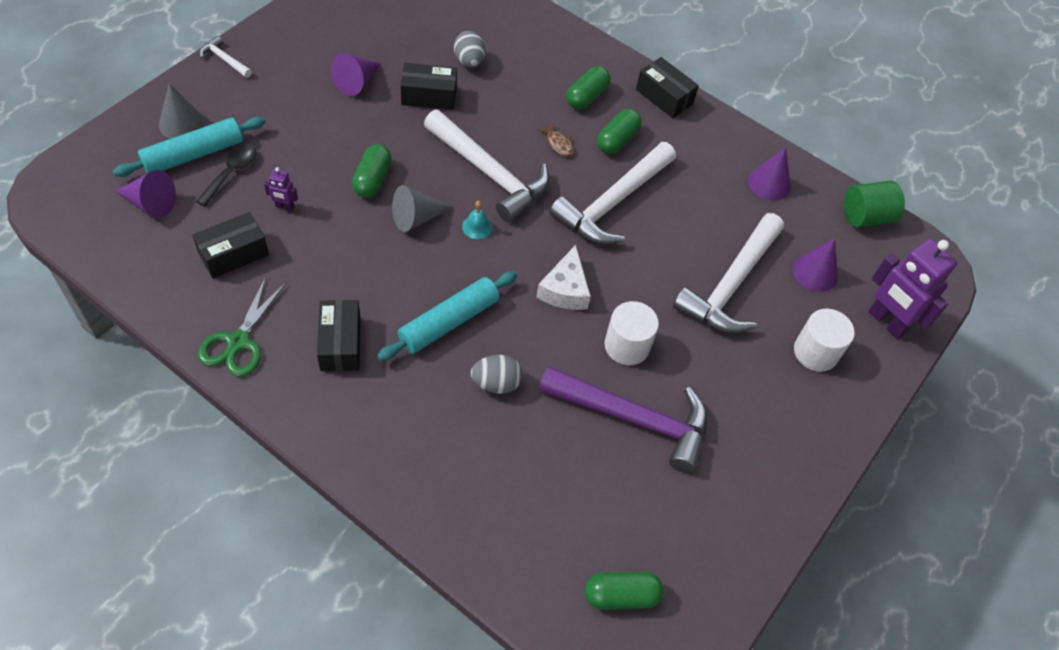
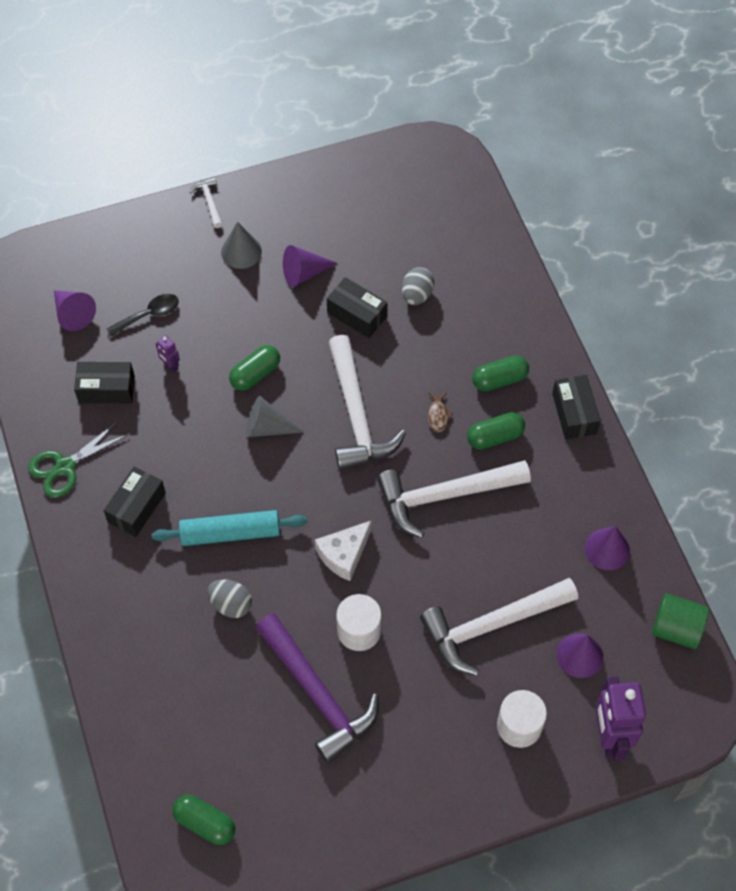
camera: 40 degrees right, 5 degrees up
turquoise rolling pin [113,117,266,177] -> none
grey cone [159,83,205,139] -> grey cone moved to [221,222,262,269]
turquoise bell [462,201,492,239] -> none

